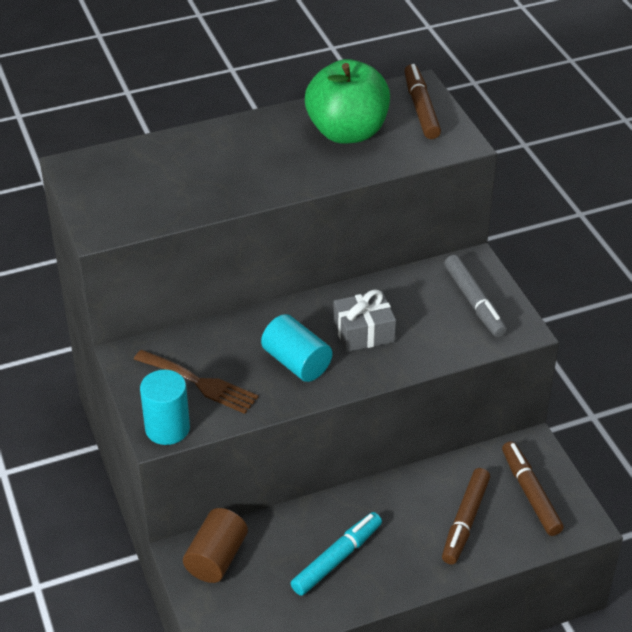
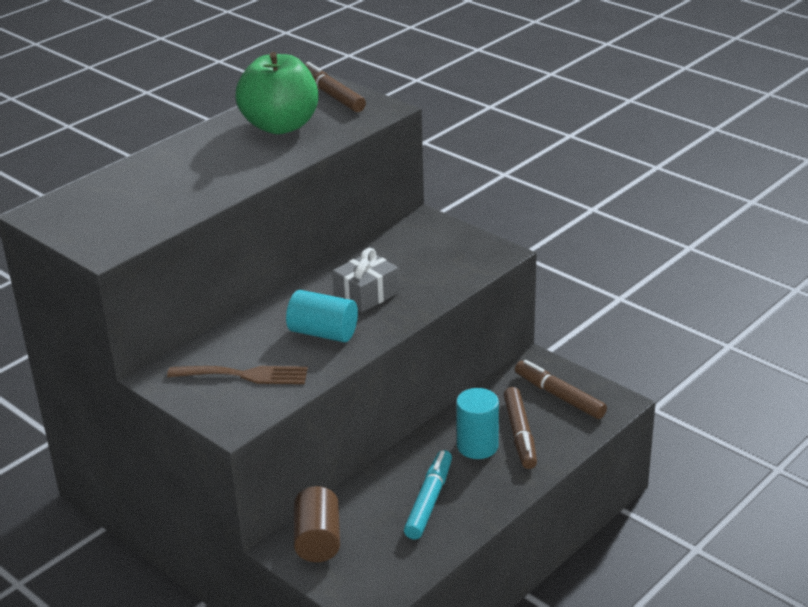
camera: 25 degrees left, 10 degrees down
turquoise cylinder [140,370,190,445] -> turquoise cylinder moved to [456,388,499,459]
grey marker [444,255,507,337] -> none

